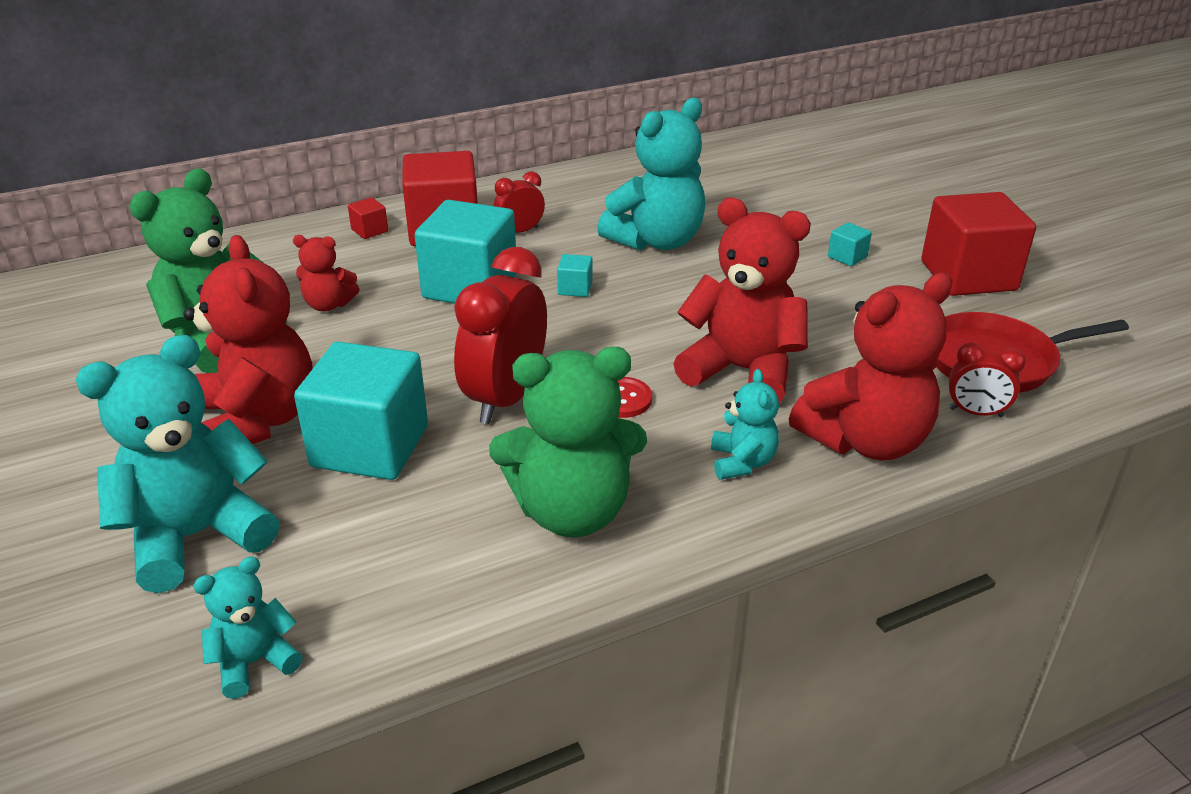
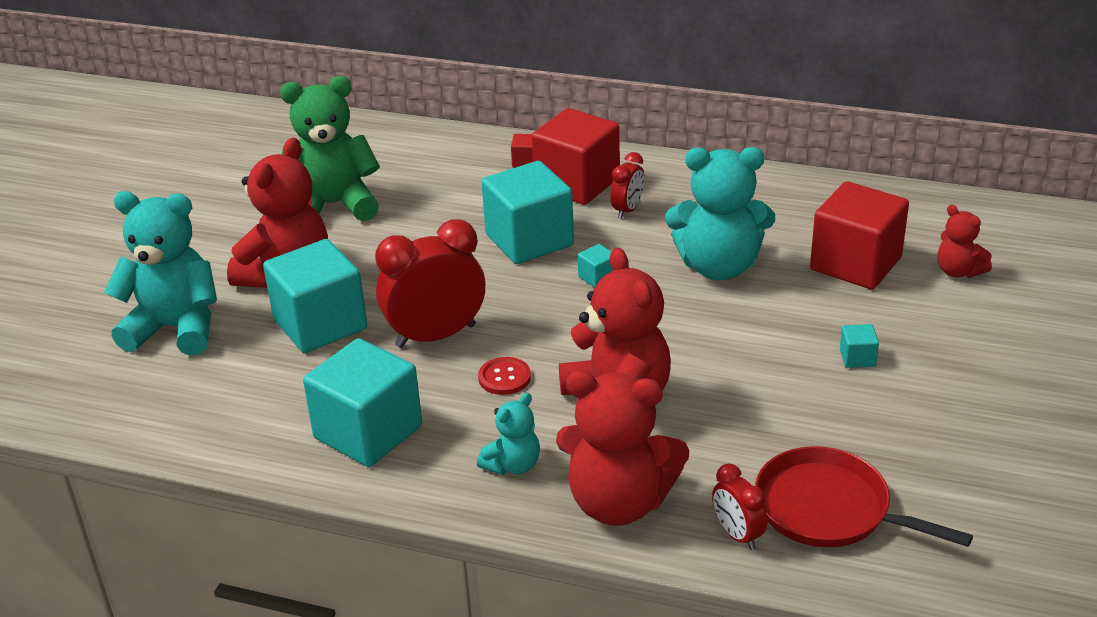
camera: 45 degrees right, 0 degrees up
turquoise teddy bear [193,557,303,699] -> none
red teddy bear [293,235,359,311] -> red teddy bear moved to [937,205,992,278]
green teddy bear [489,347,647,537] -> turquoise cube [303,338,422,467]
red clock [494,171,545,233] -> red clock turned 105 degrees clockwise [610,152,645,219]
red cube [921,192,1036,296] -> red cube moved to [810,181,909,289]

